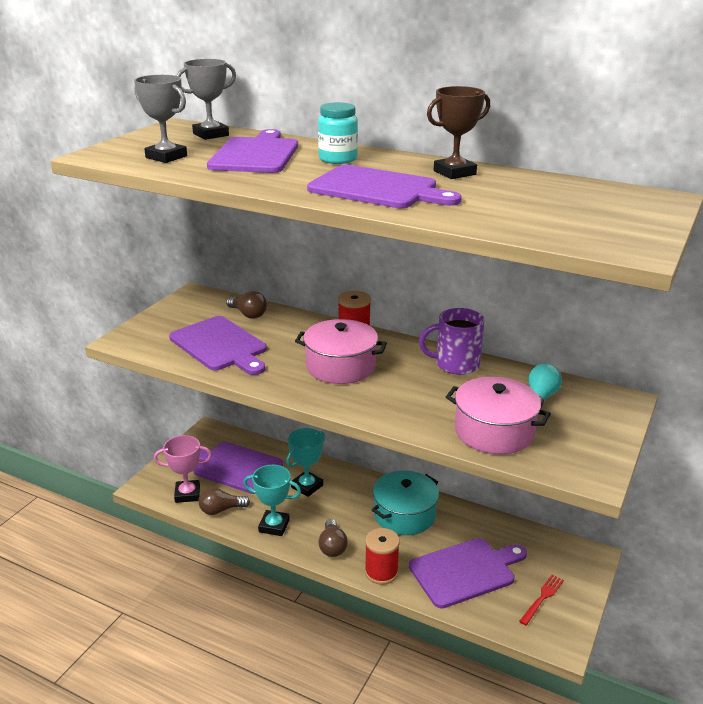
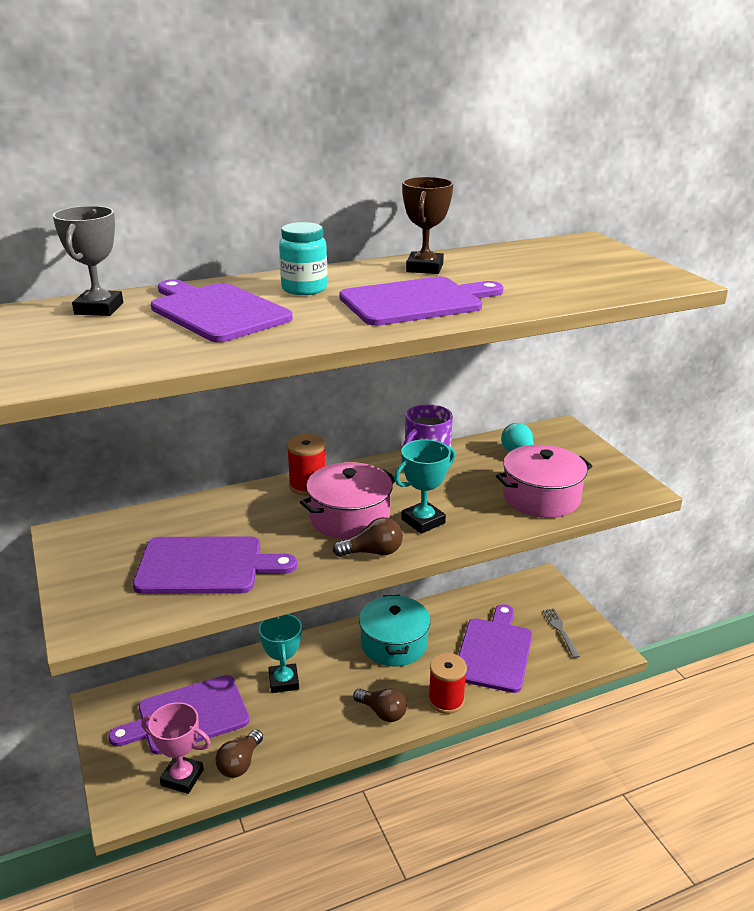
camera: 50 degrees left, 0 degrees up
grey trophy [134,75,187,163] -> none
pink trophy [154,435,212,503] -> pink trophy turned 75 degrees clockwise [141,702,210,794]
brown light bulb [226,291,267,319] -> brown light bulb moved to [333,517,403,557]
turquoise trophy [243,465,301,536] -> turquoise trophy moved to [394,439,455,534]
red fork [519,575,564,626] -> grey fork [543,609,580,658]

